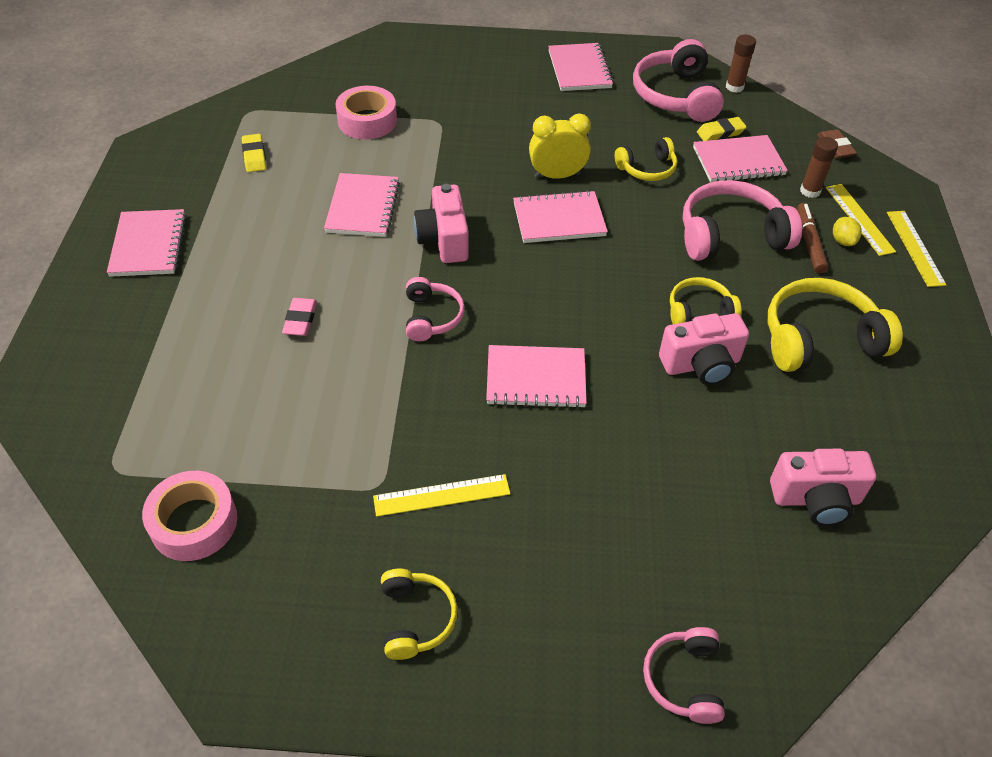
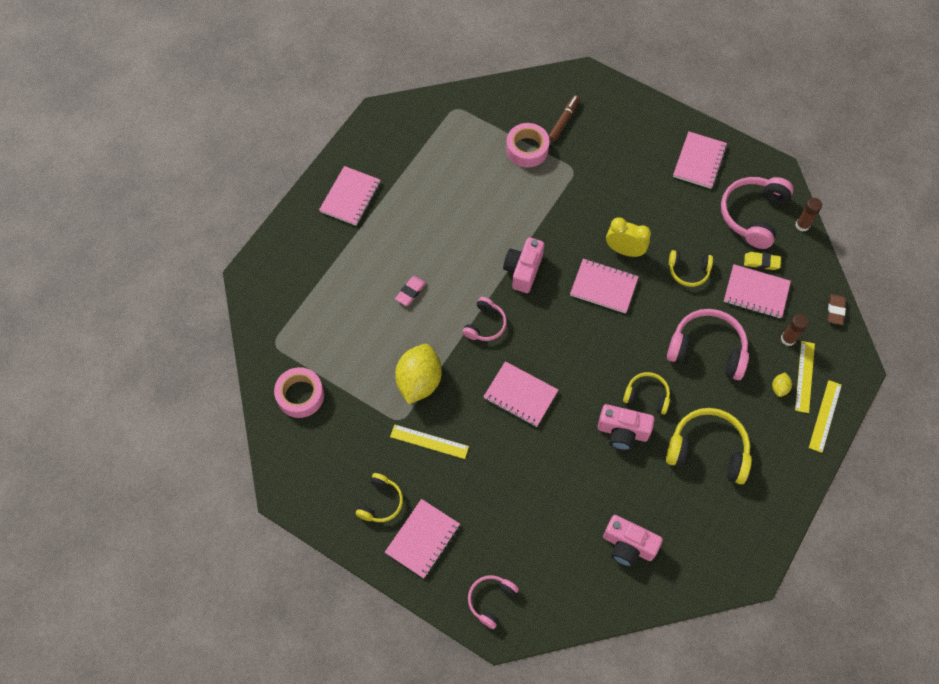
camera: 30 degrees right, 15 degrees up
yellow eraser [242,134,266,172] -> none
pink notebook [324,173,400,237] -> pink notebook moved to [385,499,460,578]
brown marker [797,203,828,273] -> brown marker moved to [549,95,580,142]
none -> yellow lemon [395,344,442,404]

